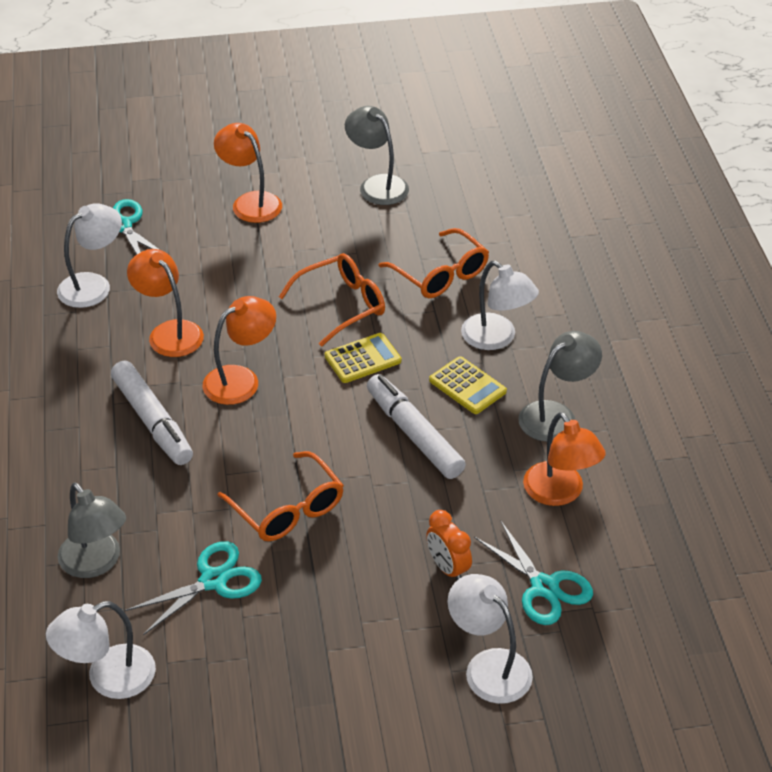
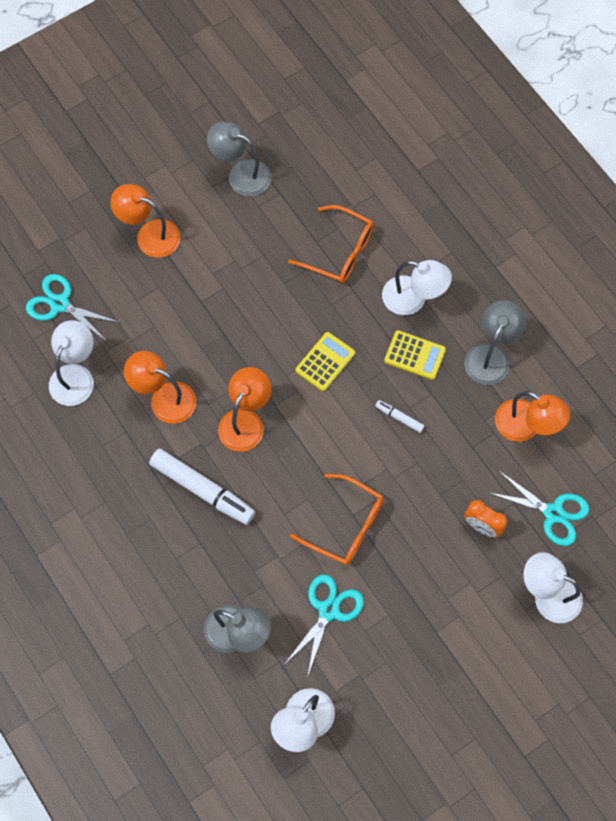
camera: 25 degrees left, 25 degrees up
orange glasses [279,253,385,347] -> none
white marker [367,374,466,479] -> white marker [375,400,425,433], size x0.46

